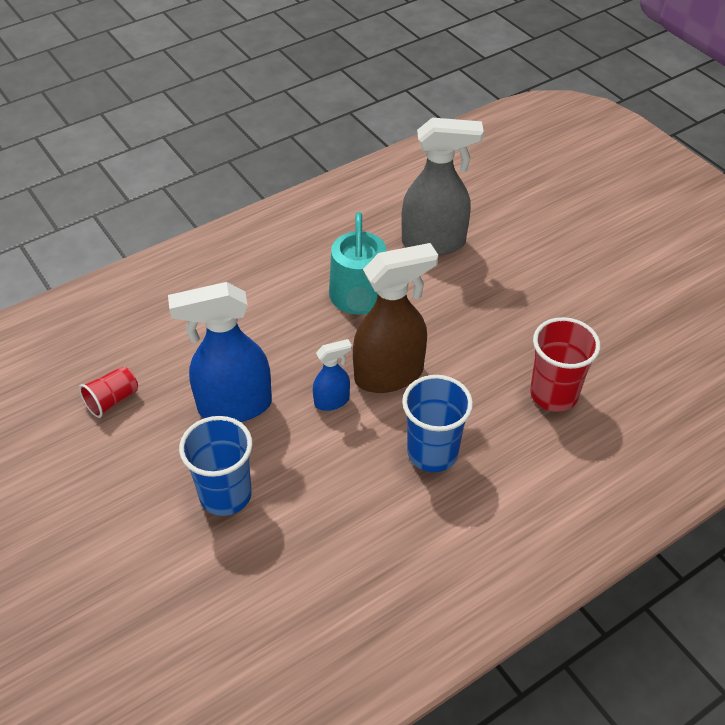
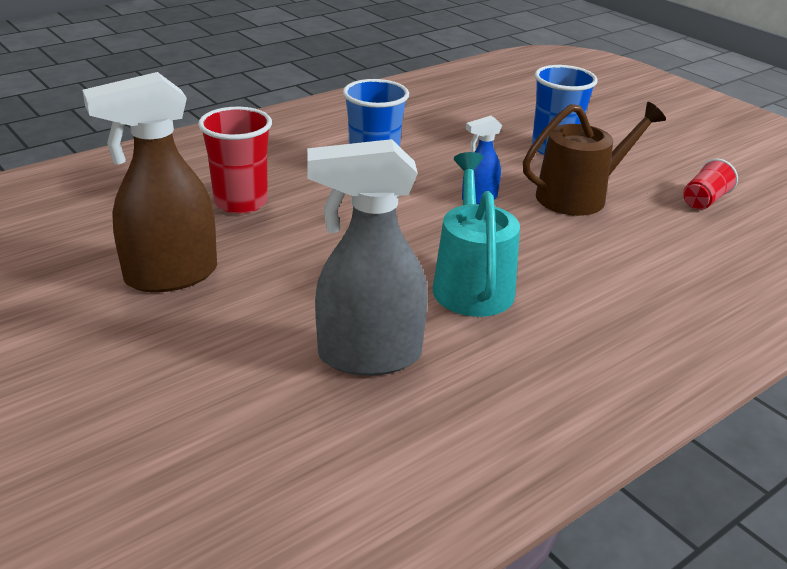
camera: 175 degrees right, 15 degrees down
blue spray bottle [168,282,272,422] -> brown watering can [523,102,666,216]
brown spray bottle [353,243,438,393] -> brown spray bottle moved to [82,72,217,292]

